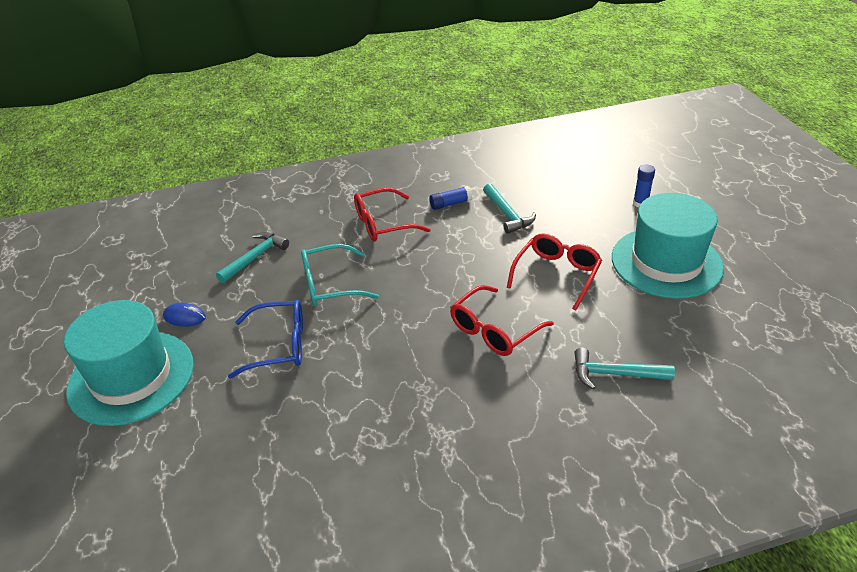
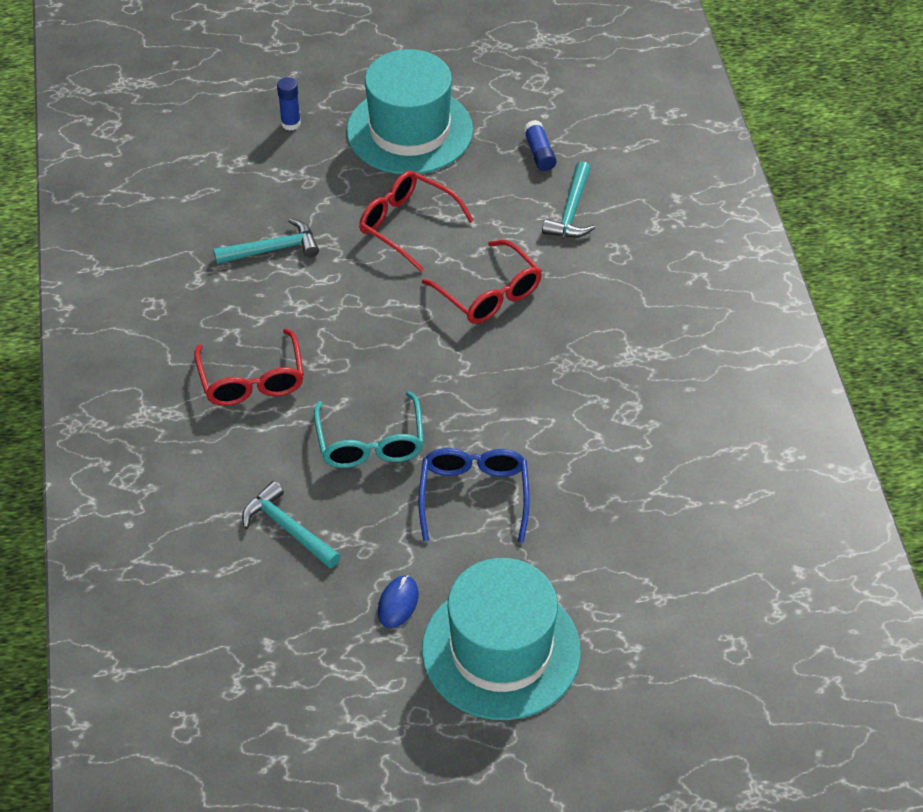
camera: 85 degrees left, 10 degrees up
blue glue stick [429,186,472,210] -> blue glue stick moved to [523,120,557,171]

